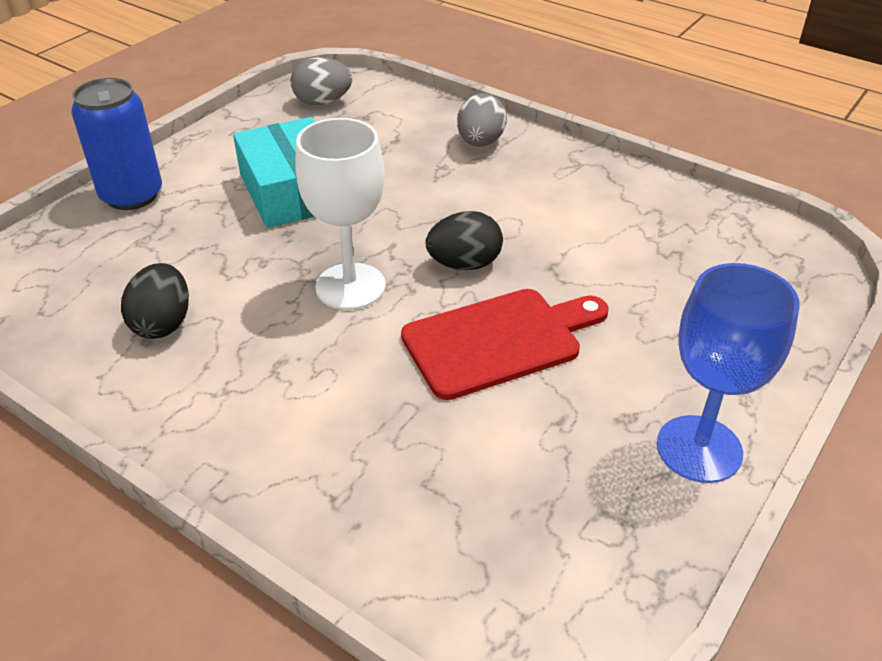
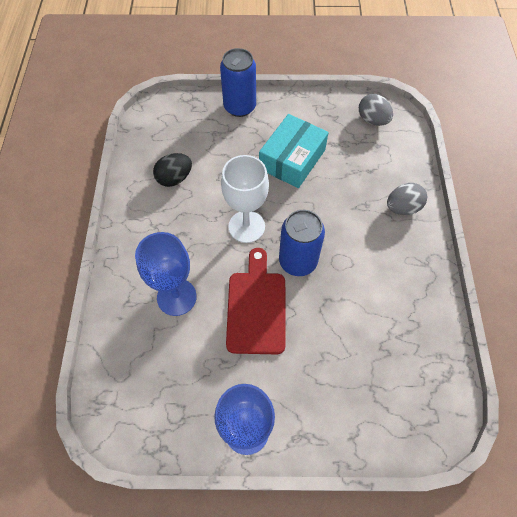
camera: 55 degrees right, 20 degrees up
red cutting board [401,289,609,400] -> red cutting board turned 120 degrees counterclockwise [226,248,286,354]
black egg [426,211,503,270] -> blue can [279,210,325,276]
none -> blue goblet [135,232,197,316]

